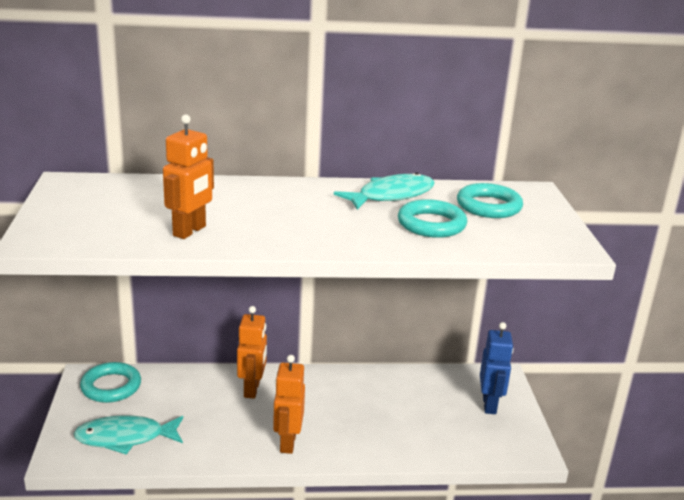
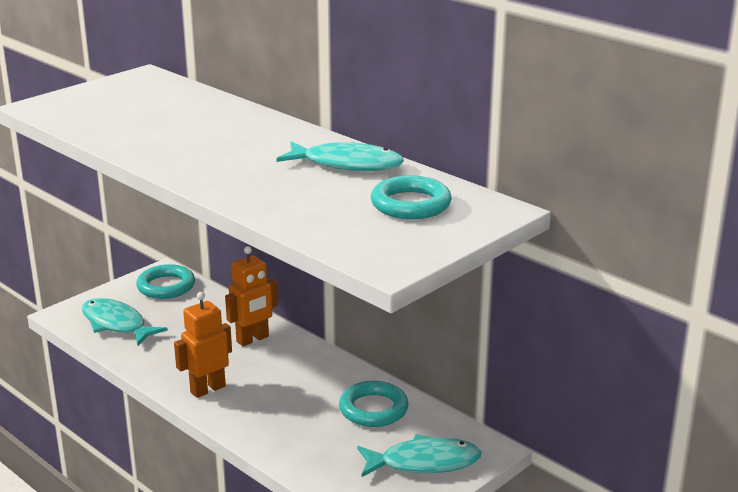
camera: 50 degrees right, 0 degrees up
orange robot [163,114,214,239] -> none
turquoise ring [398,199,467,238] -> turquoise ring moved to [339,381,408,427]
blue robot [480,322,514,414] -> turquoise fish [357,434,482,477]

